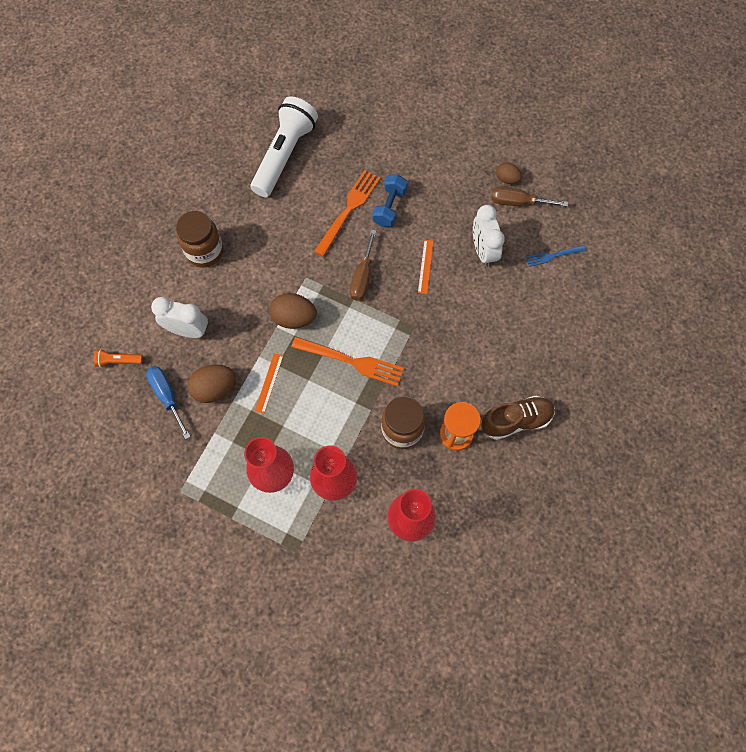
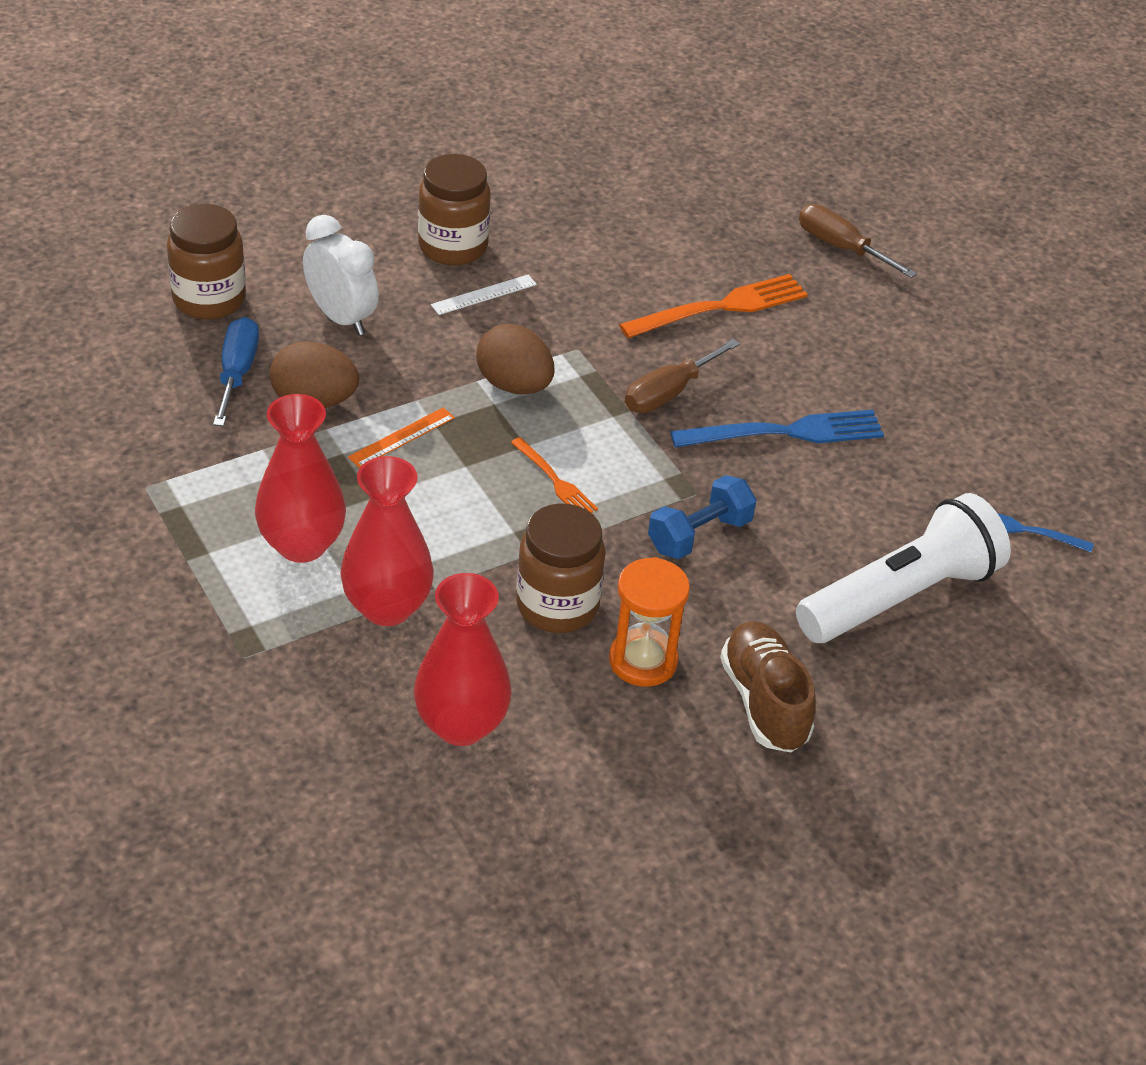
camera: 30 degrees right, 25 degrees down
orange flashlight [94,349,143,367] -> brown jar [167,204,246,320]
white flashlight [250,96,318,197] -> white flashlight moved to [796,493,1011,643]
orange fork [291,337,404,387] -> orange fork [511,437,598,513], size x0.56
blue dumbbell [372,174,408,227] -> blue dumbbell moved to [648,475,757,559]
orange ruler [418,240,434,294] -> blue fork [670,410,884,448]
white clock [473,205,505,267] -> none
brown shoe [481,396,555,440] -> brown shoe turned 120 degrees counterclockwise [720,621,816,752]
brown screwdriver [491,187,568,207] -> brown screwdriver moved to [799,204,917,278]
brown egg [496,162,522,184] -> none
none -> white ruler [431,274,537,315]

